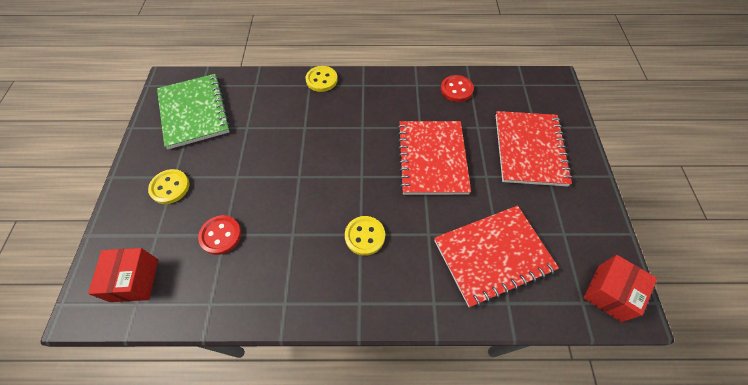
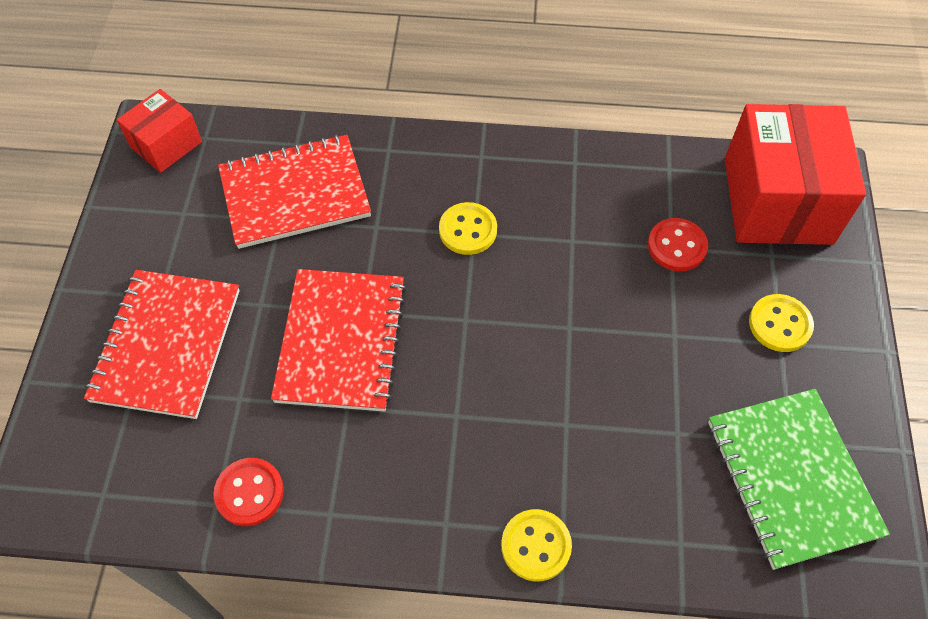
camera: 175 degrees left, 0 degrees up
red box [88,248,158,302] -> red box [725,104,866,245], size x1.89

